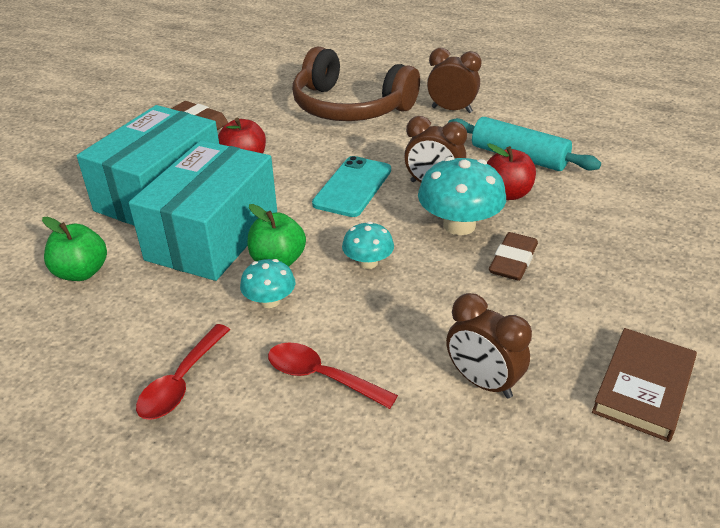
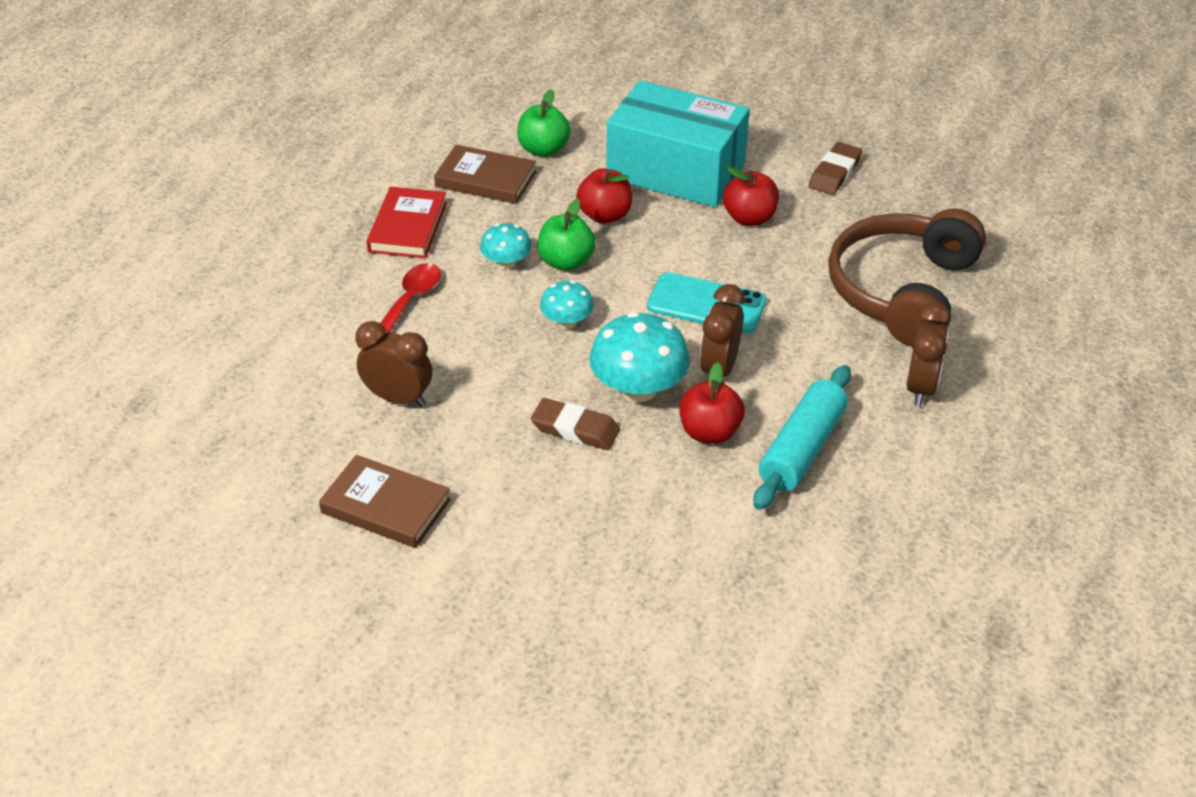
camera: 85 degrees right, 5 degrees up
turquoise box [129,140,277,281] -> red apple [576,168,632,224]
red spoon [136,324,230,420] -> red book [366,187,447,258]
brown clock [446,293,532,399] -> brown clock turned 75 degrees clockwise [356,321,432,407]
none -> brown book [434,145,536,204]

